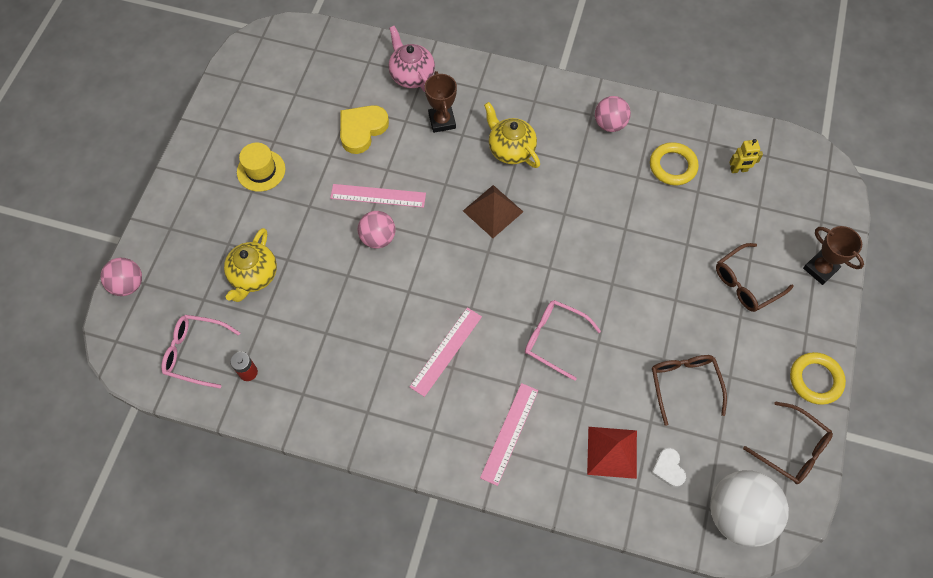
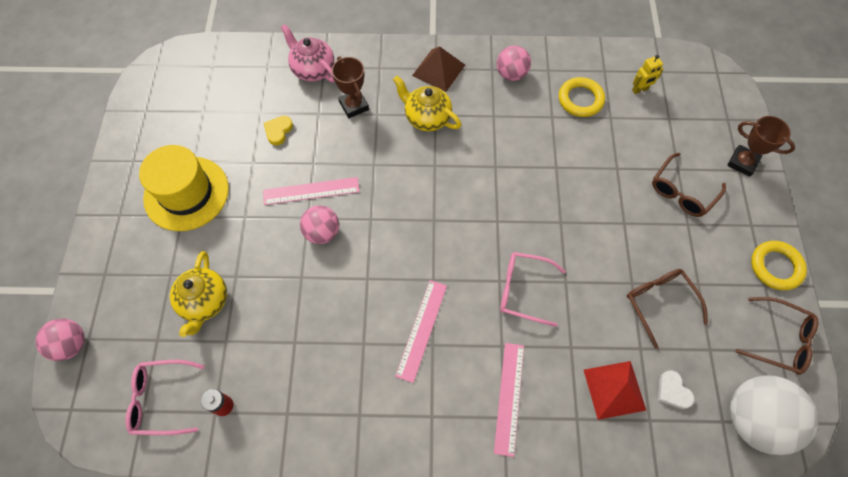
camera: 15 degrees left, 0 degrees up
yellow hat [237,143,285,192] -> yellow hat [139,145,229,231], size x1.69
yellow heart [340,105,389,154] -> yellow heart [264,116,293,145], size x0.58
brown pyramid [463,185,523,238] -> brown pyramid moved to [412,46,465,92]

